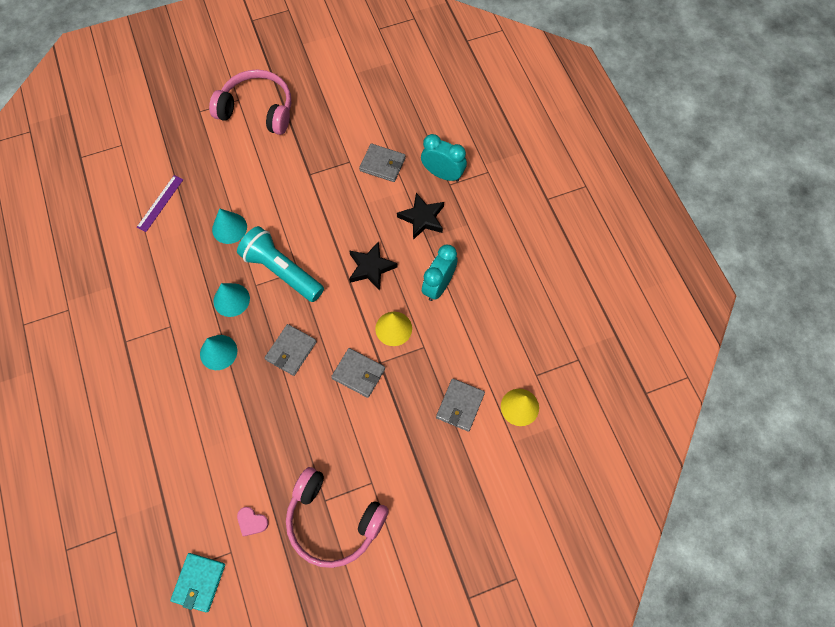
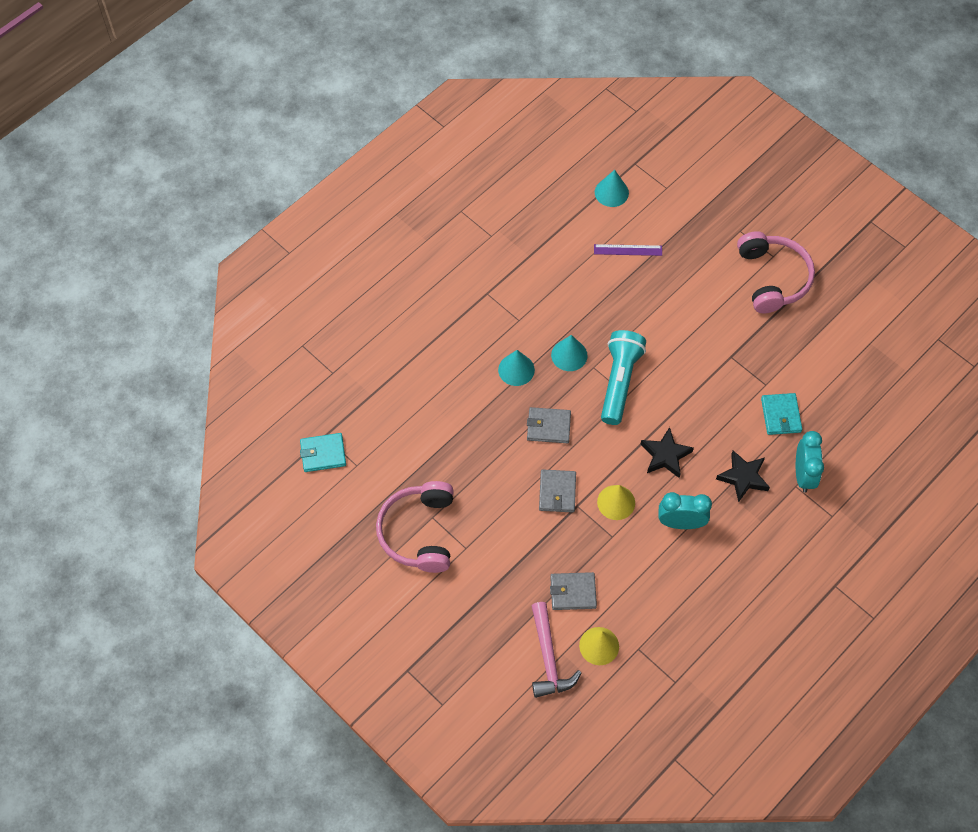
camera: 65 degrees right, 5 degrees down
turquoise cone [212,208,247,244] -> turquoise cone moved to [595,170,629,207]
pink heart [237,507,269,537] -> none
grey wallet [359,143,406,182] -> turquoise wallet [761,393,802,435]
none -> pink hammer [532,602,582,698]

